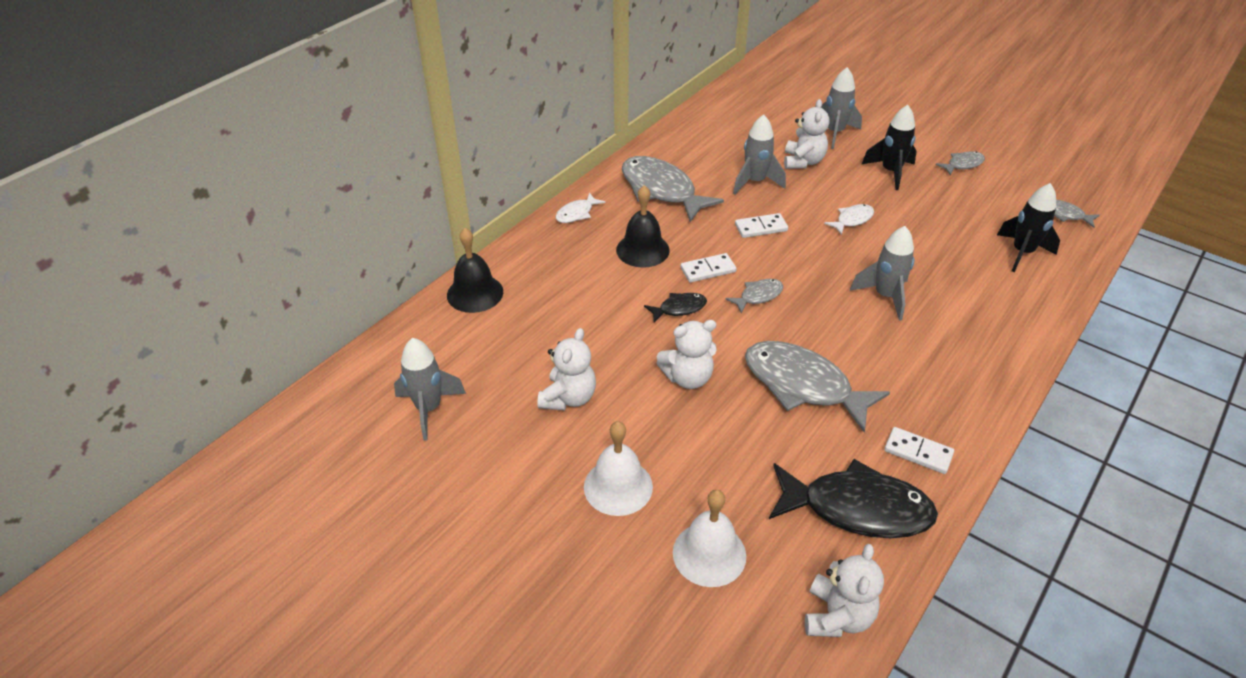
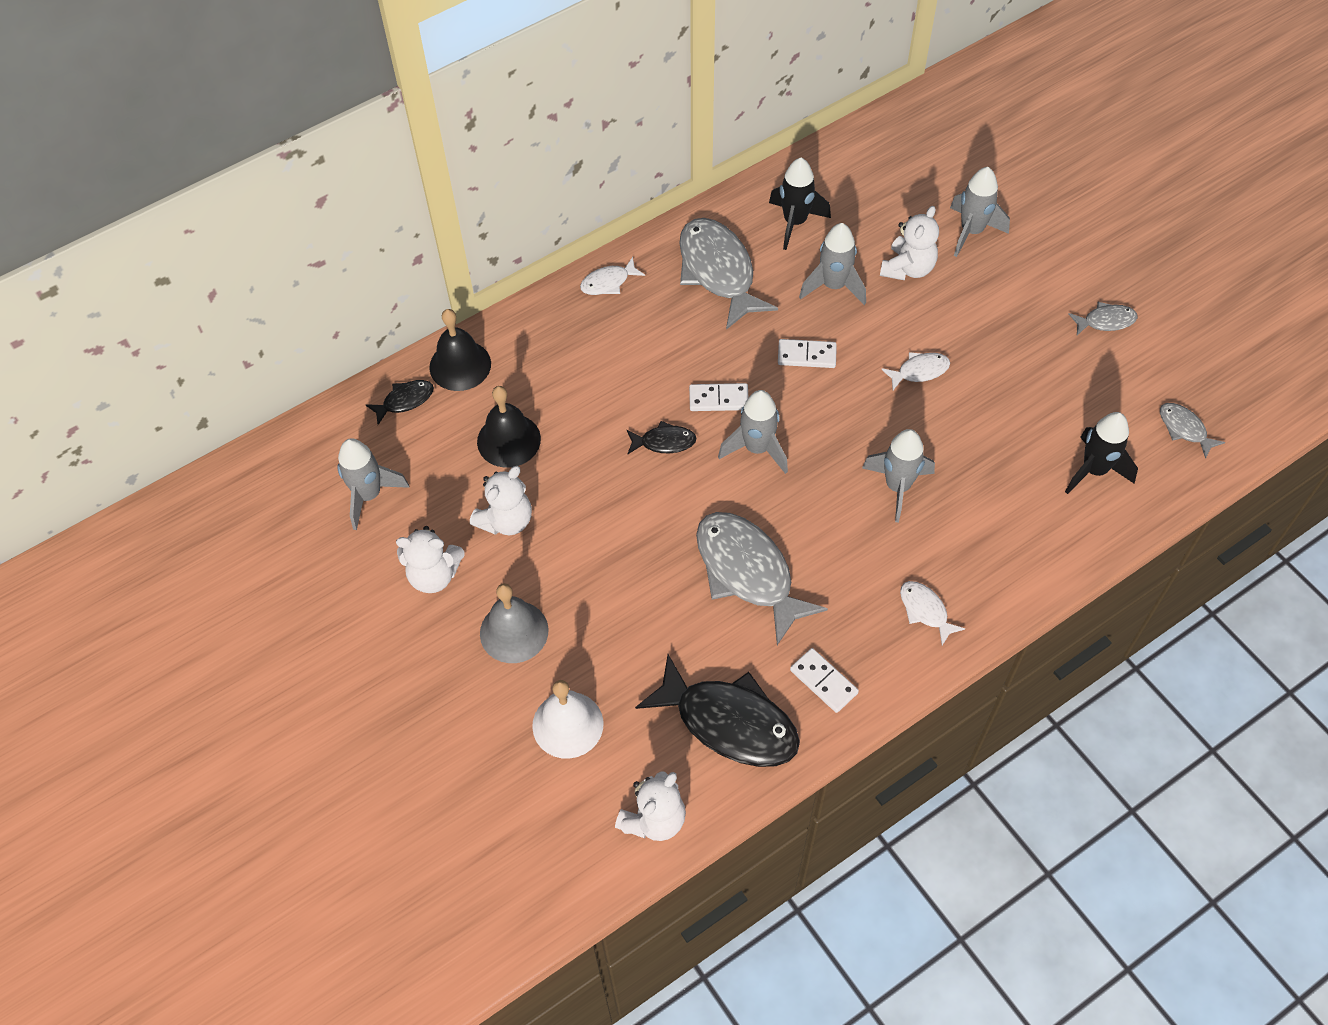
camera: 20 degrees right, 15 degrees up
white bell [584,421,653,516] -> grey bell [480,583,548,663]
black bell [616,185,670,268] -> black bell moved to [477,386,541,467]
white teddy bear [656,320,717,389] -> white teddy bear moved to [396,526,465,593]
grey fish [725,279,783,314] -> grey rocket [718,390,788,474]
black rocket [862,105,917,190] -> black rocket moved to [769,158,831,250]
none -> black fish [366,380,434,425]
none -> white fish [900,581,965,645]

